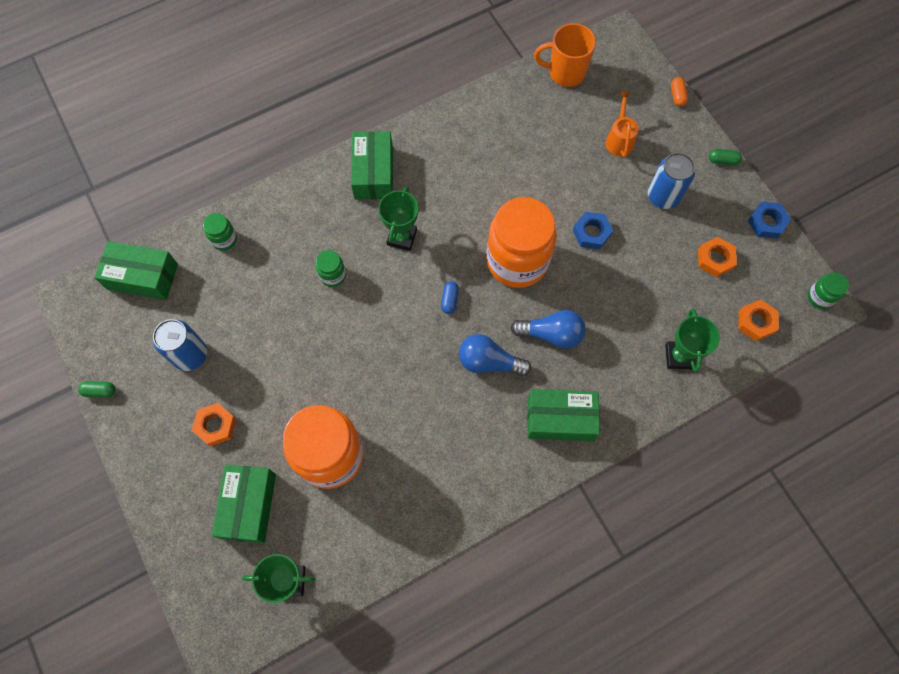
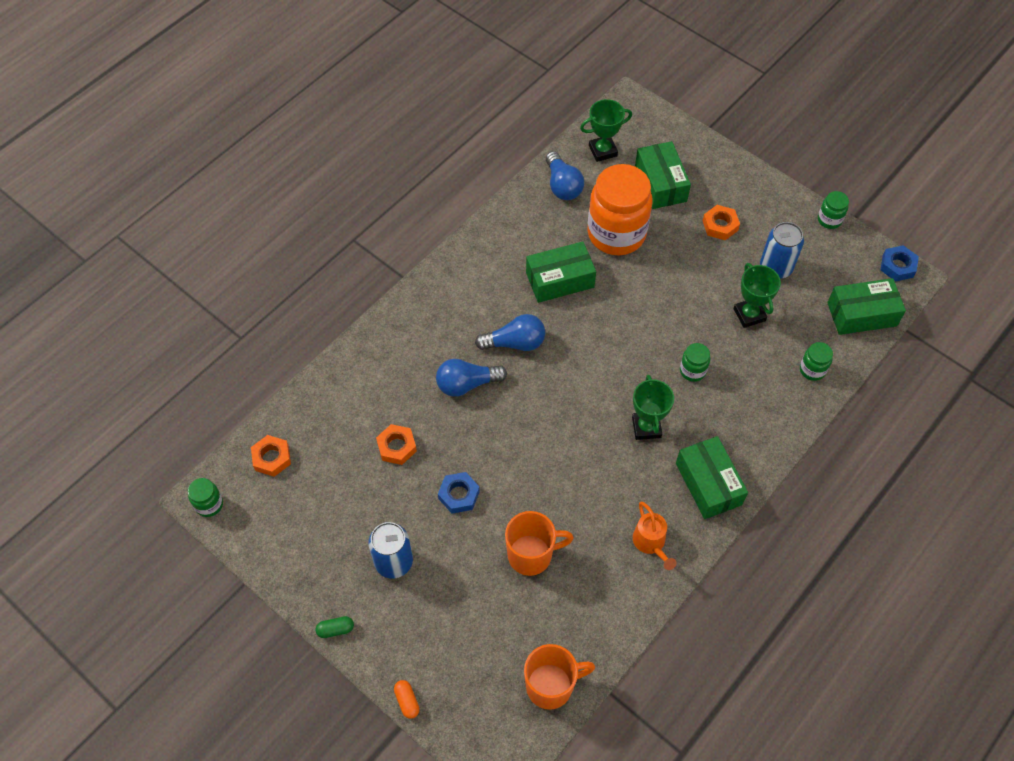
camera: 160 degrees right, 10 degrees down
green capsule [78,381,115,398] -> green jar [818,191,849,229]
blue capsule [441,281,459,314] -> none
orange jar [486,197,557,288] -> none
green box [527,389,600,441] -> green box moved to [526,241,596,303]
orange watering can [606,91,639,157] -> orange watering can moved to [633,502,677,570]
green trophy [665,309,720,372] -> green trophy moved to [733,263,781,328]
orange nut [698,237,737,277] -> orange nut moved to [376,424,417,465]
blue nut [748,202,791,238] -> blue nut moved to [880,245,919,281]
none -> orange mug [505,511,574,576]
none -> blue light bulb [546,151,584,200]

